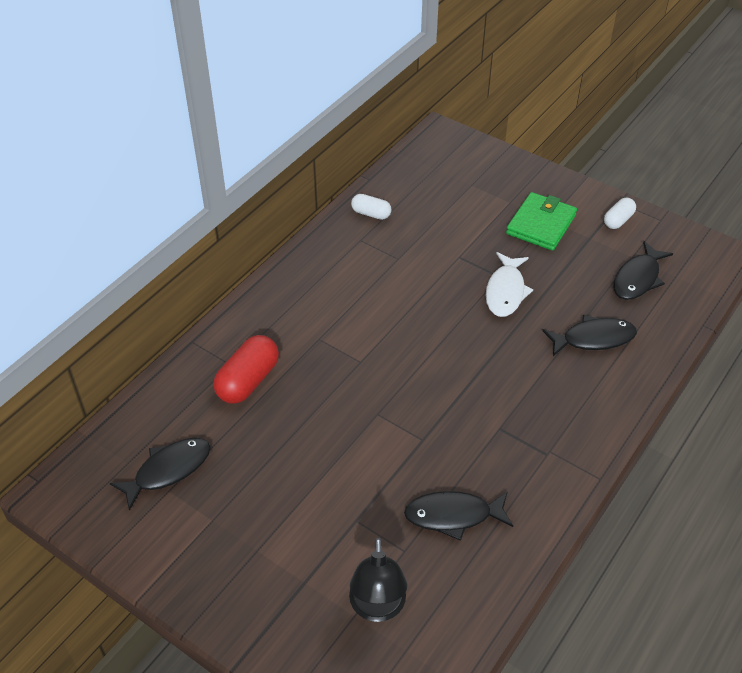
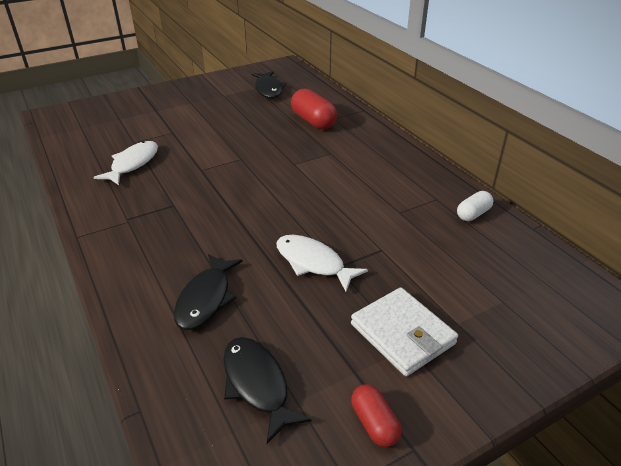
camera: 115 degrees right, 10 degrees down
black lamp [349,538,407,622] -> none
black fish [404,491,513,541] -> white fish [93,141,158,185]
green wallet [506,192,577,251] -> white wallet [351,287,458,376]
white capsule [604,198,636,229] -> red capsule [351,384,402,447]

